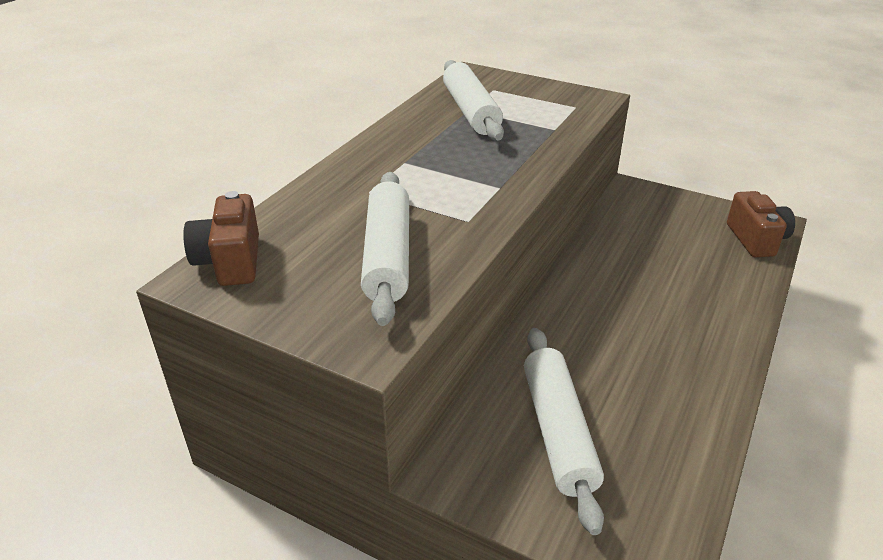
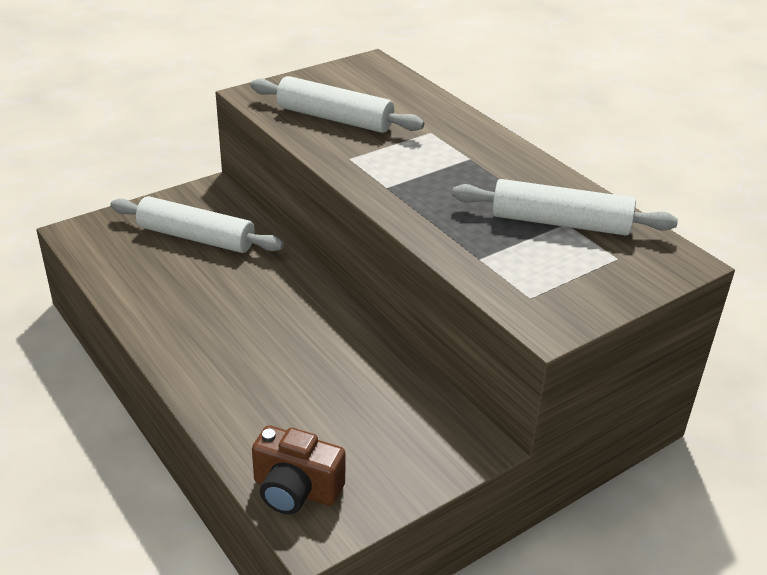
camera: 115 degrees right, 0 degrees up
brown camera [183,191,259,286] -> none

